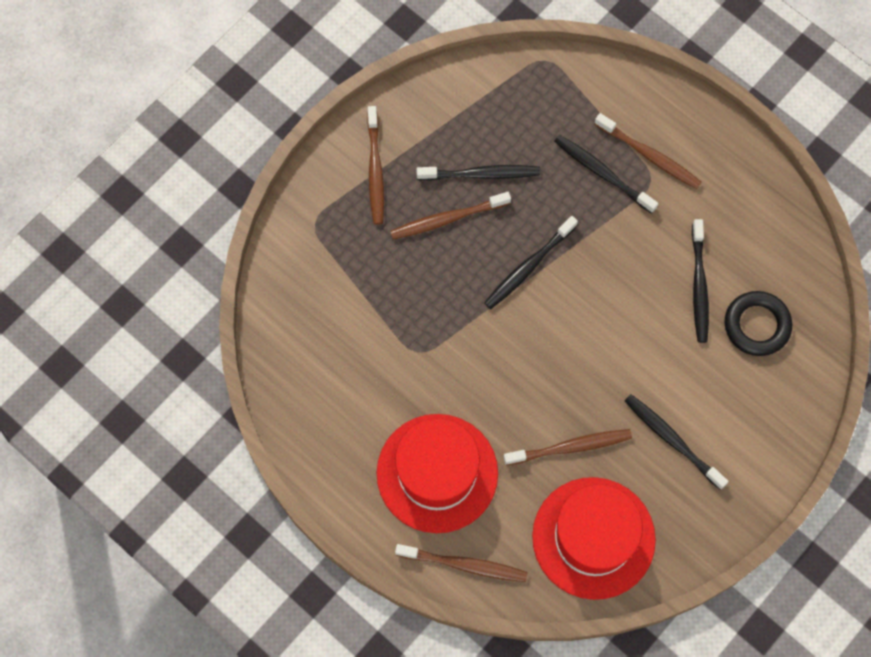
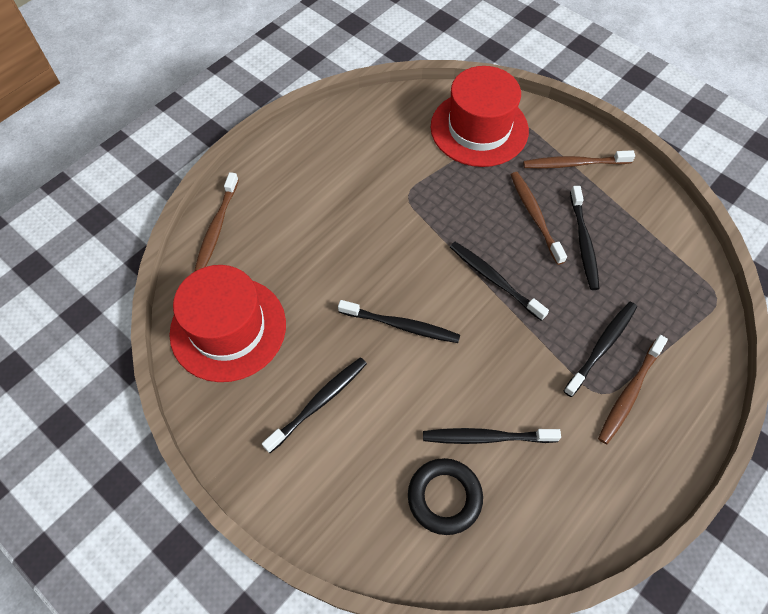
camera: 90 degrees right, 10 degrees down
red hat [377,414,498,533] -> red hat moved to [430,66,529,167]
brown toothbrush [504,429,632,465] -> none
none -> black toothbrush [338,300,460,343]

